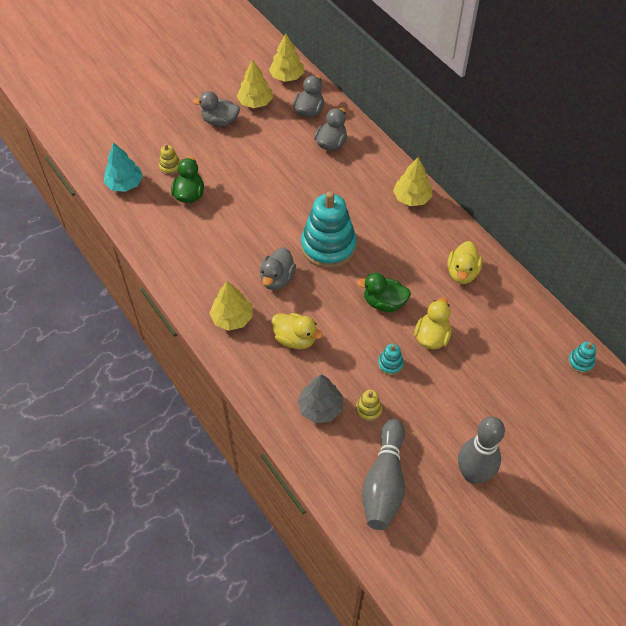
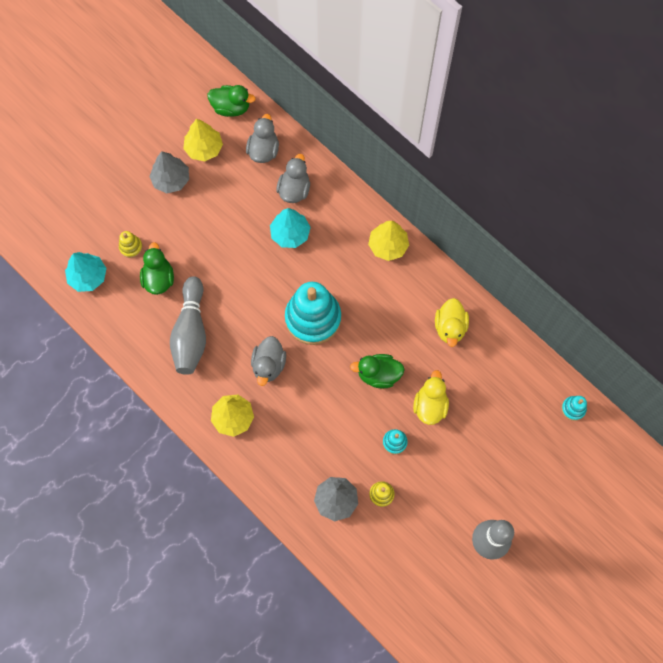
camera: 10 degrees left, 15 degrees up
grey duck [193,91,240,127] -> grey tree [149,151,189,193]
yellow tree [269,33,304,82] -> green duck [207,85,256,117]
yellow duck [272,313,323,349] -> none
grey bowling pin [362,419,405,530] -> grey bowling pin moved to [170,276,206,375]
none -> turquoise tree [270,208,311,248]

